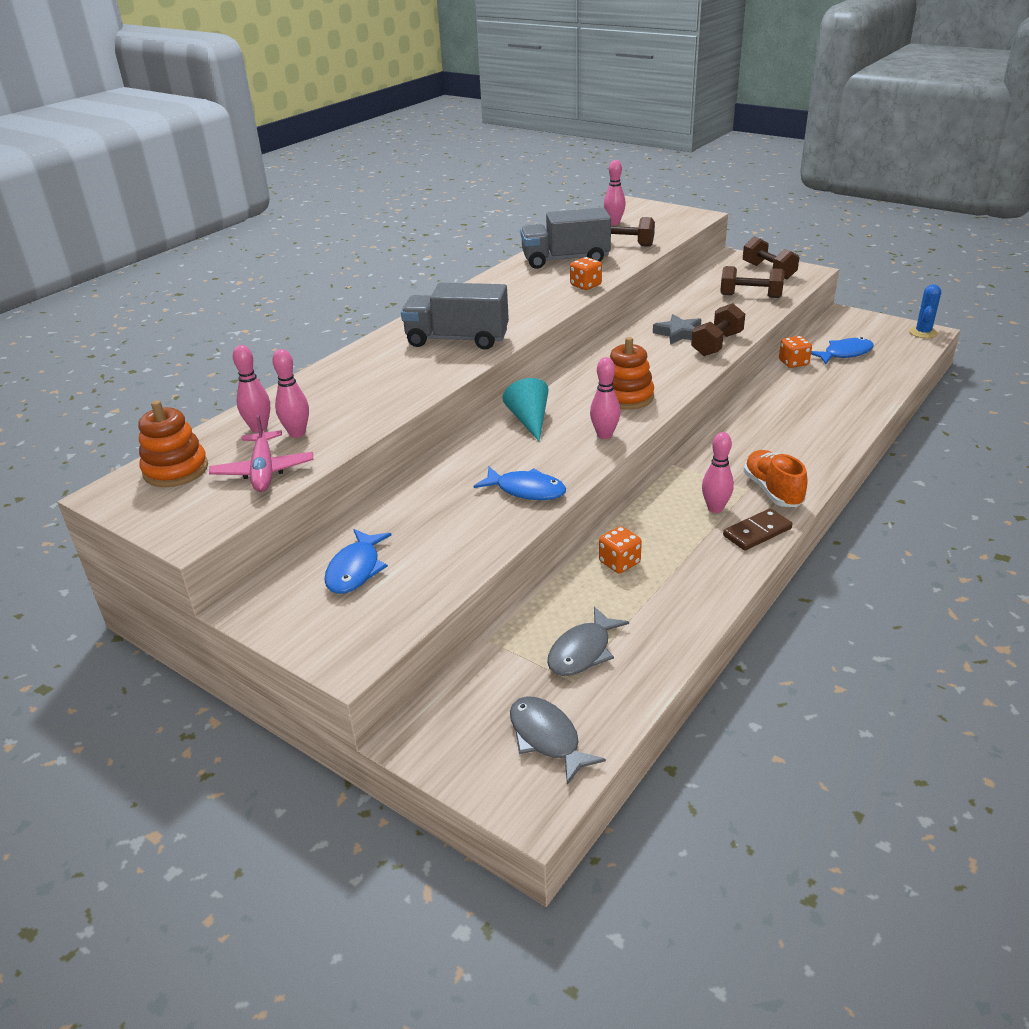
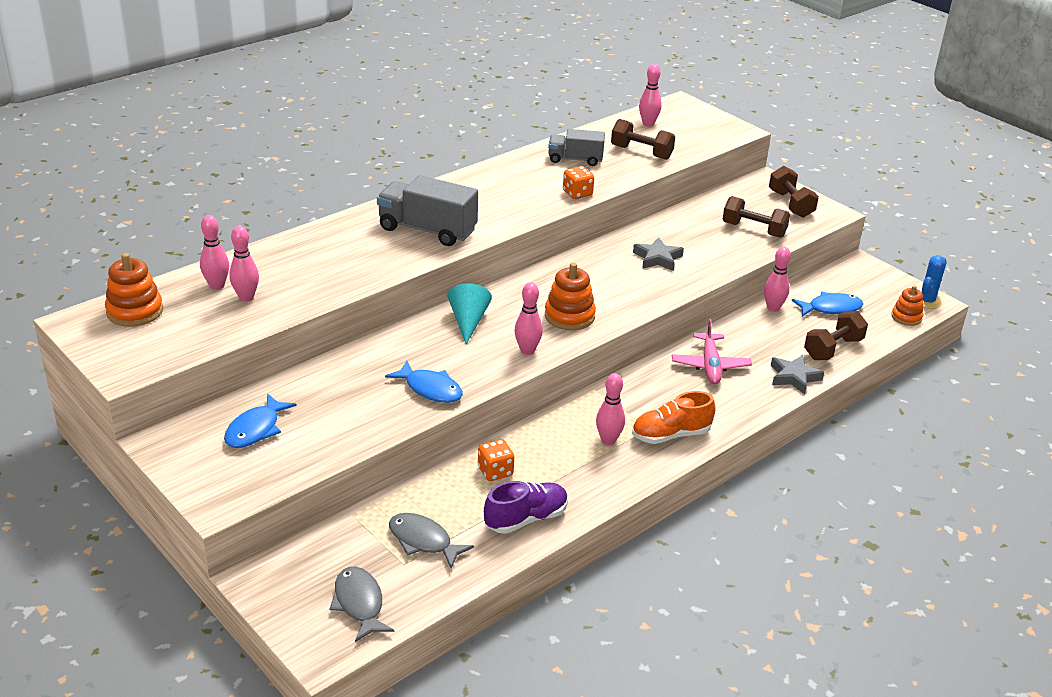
camera: 10 degrees right, 0 degrees up
pink plane [209,414,313,492] -> pink plane moved to [672,319,752,384]
grey truck [520,207,611,269] -> grey truck [548,129,605,166], size x0.63
grey fish [547,606,629,676] -> grey fish turned 75 degrees clockwise [389,513,474,569]
brown dumbbell [691,303,745,356] -> brown dumbbell moved to [804,311,868,360]
brown domino [723,508,792,551] -> none
orange shoe [743,450,807,507] -> orange shoe turned 105 degrees counterclockwise [632,391,716,444]
orange dice [779,336,812,368] -> pink bowling pin [764,247,791,312]
none -> purple shoe [484,481,568,534]
none -> grey star [771,355,824,394]
none -> orange stacking toy [891,285,924,326]

